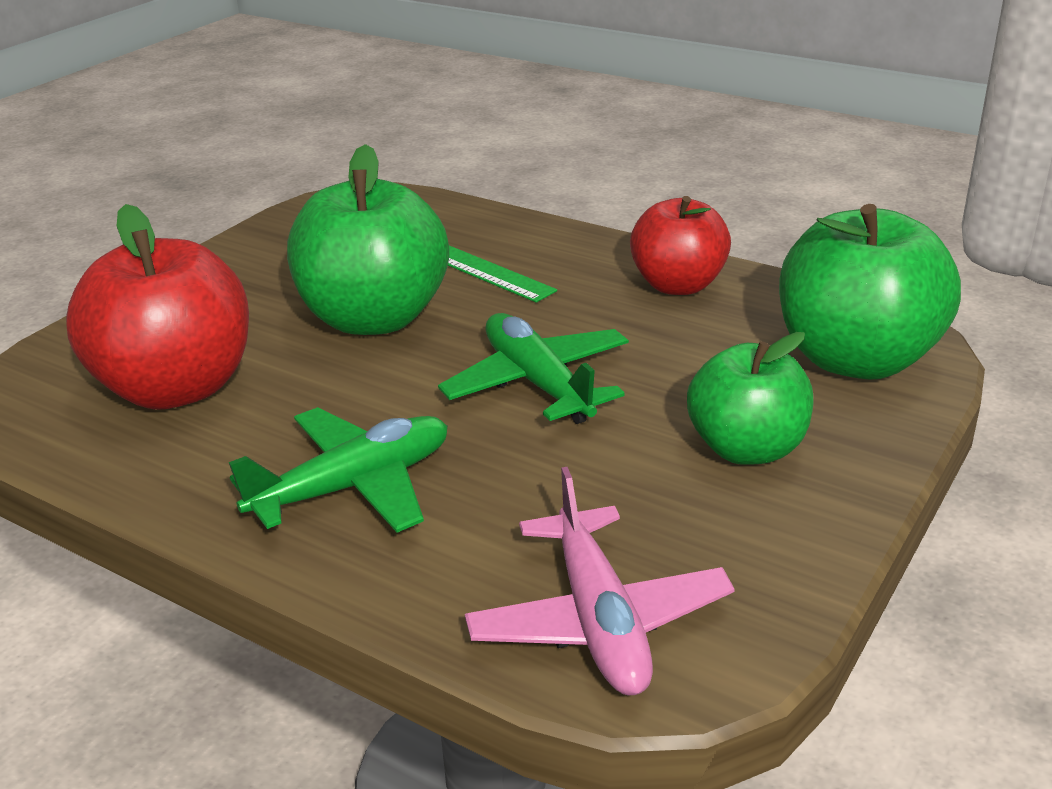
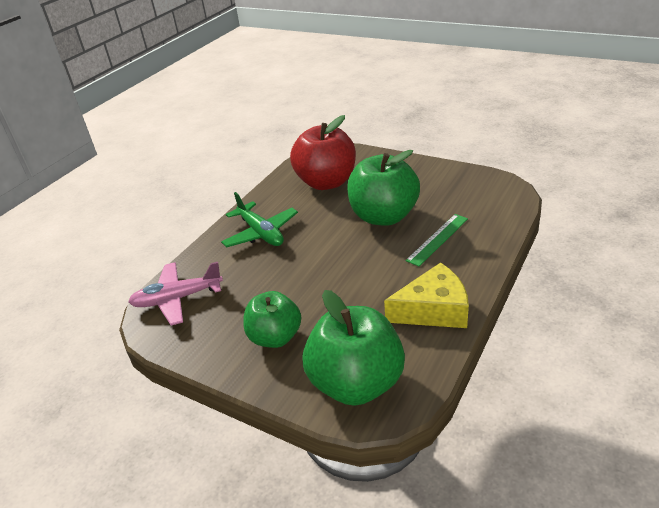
camera: 90 degrees right, 5 degrees up
green plane [438,313,629,424] -> none
red apple [630,196,731,295] -> yellow cheese [384,263,469,328]

